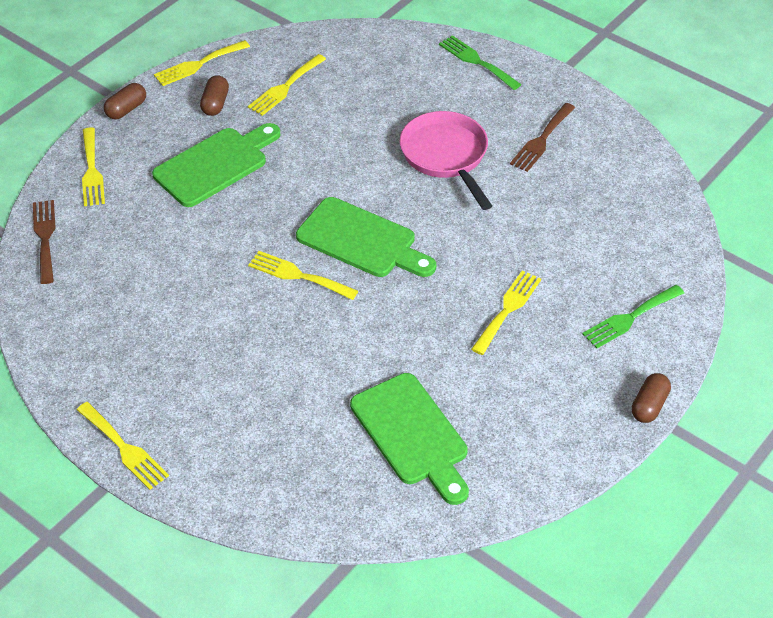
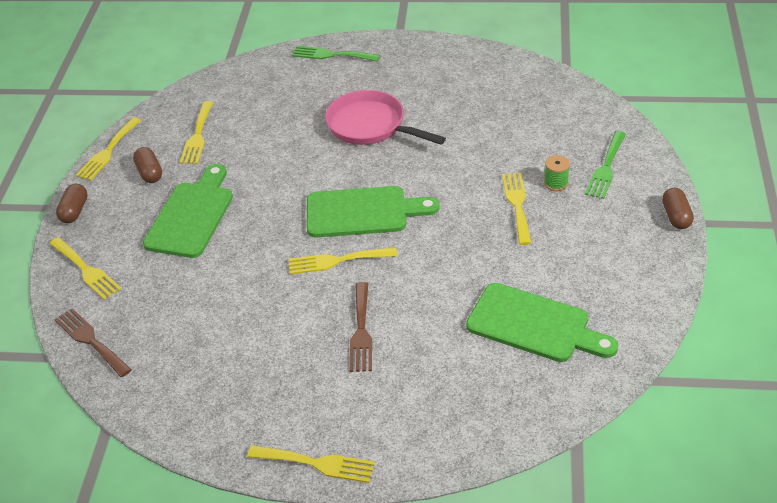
camera: 30 degrees left, 5 degrees down
brown fork [510,103,575,172] -> brown fork moved to [350,282,372,372]
none -> green spool [544,155,570,191]

